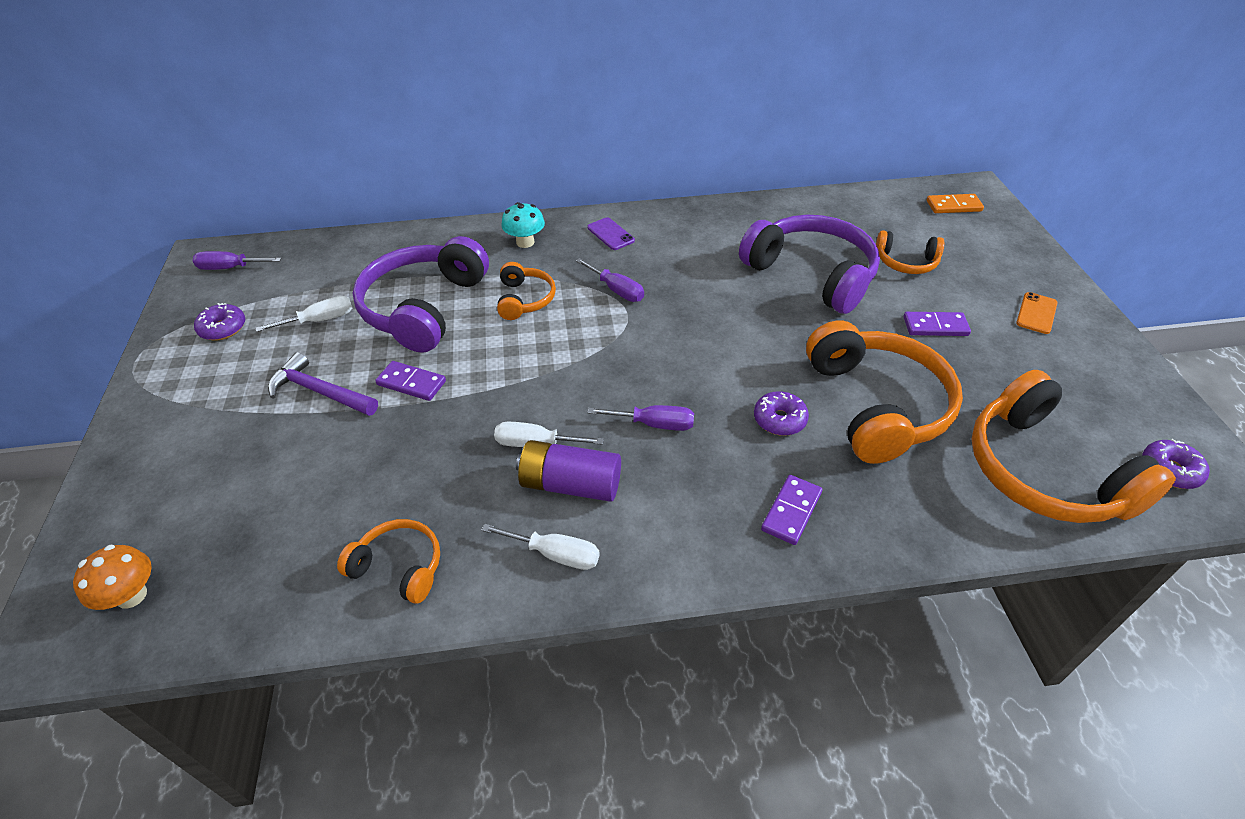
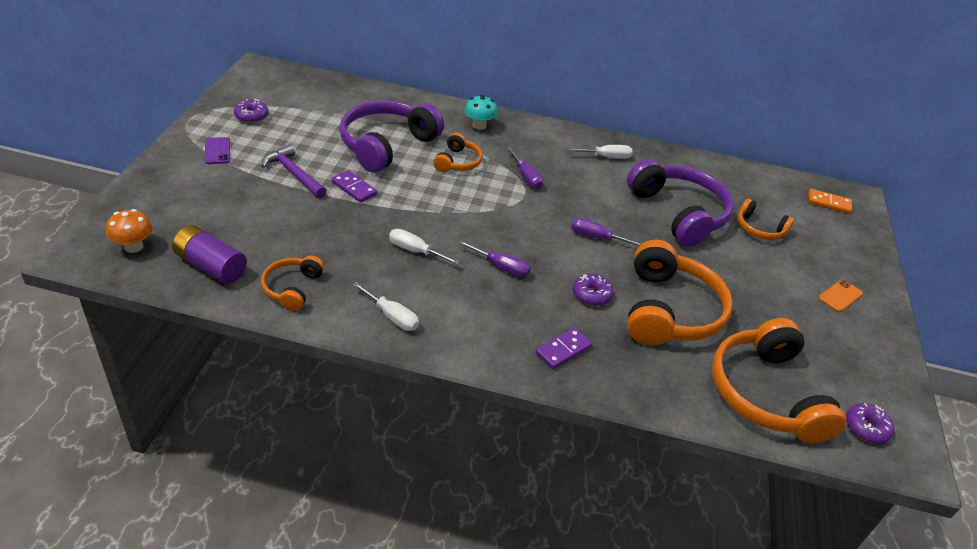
camera: 15 degrees right, 5 degrees down
purple screwdriver [193,251,282,270] -> purple screwdriver moved to [571,218,643,246]
white screwdriver [255,296,352,332] -> white screwdriver moved to [568,145,633,159]
orange headphones [337,519,440,604] -> orange headphones turned 120 degrees counterclockwise [261,255,325,311]
purple battery [516,440,621,502] -> purple battery moved to [172,225,247,284]
purple phone [587,217,635,250] -> purple phone moved to [205,137,230,164]
purple domino [903,312,971,336] -> none

